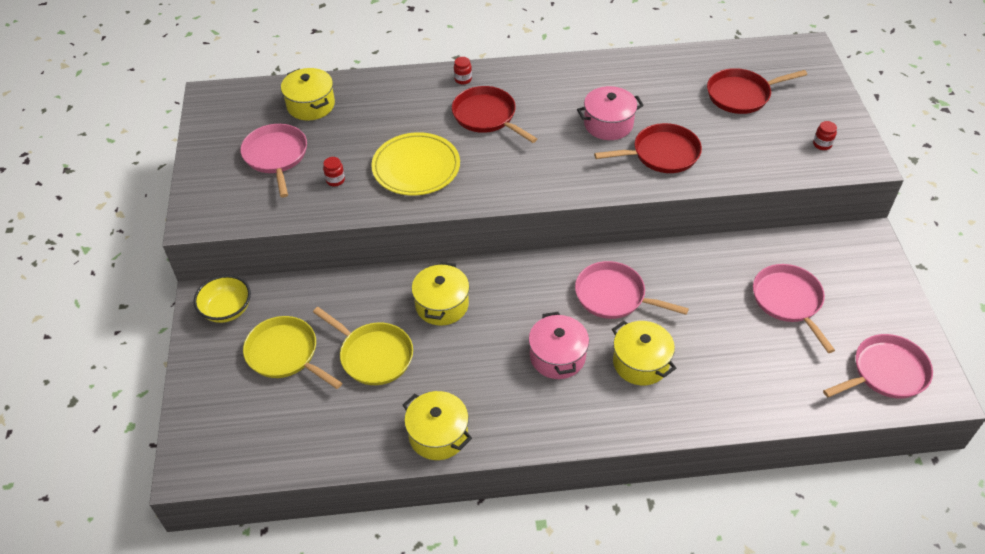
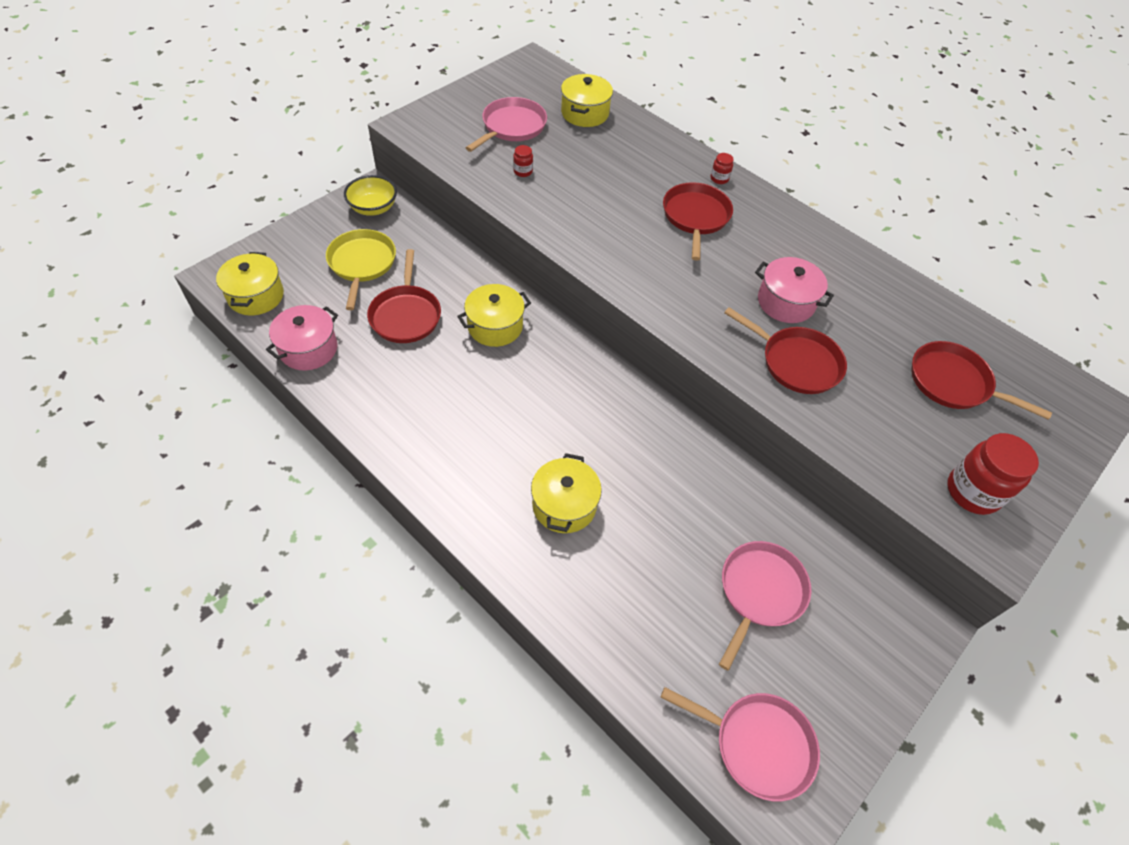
camera: 45 degrees right, 5 degrees up
yellow pan [313,307,413,385] -> red pan [367,249,441,343]
yellow plate [371,132,460,196] -> none
yellow pot [403,391,472,460] -> yellow pot moved to [216,252,284,315]
pink pot [529,312,589,379] -> pink pot moved to [266,305,338,370]
pink pan [575,261,689,319] -> none
red jar [813,121,837,150] -> red jar [947,433,1039,515], size x2.17

